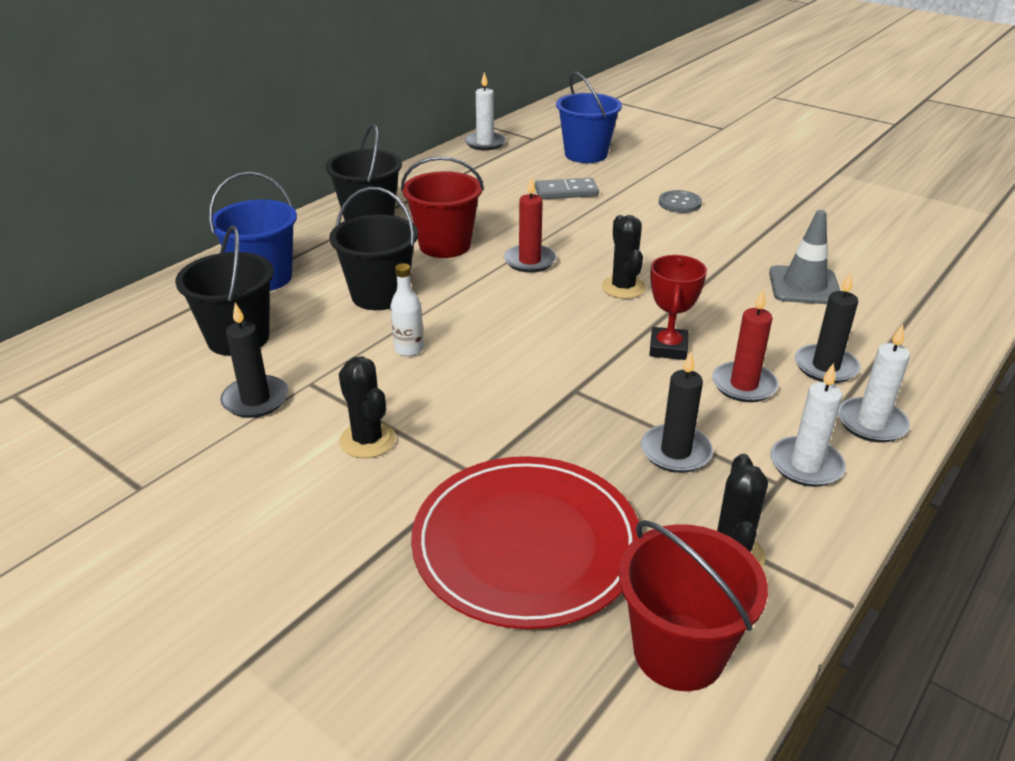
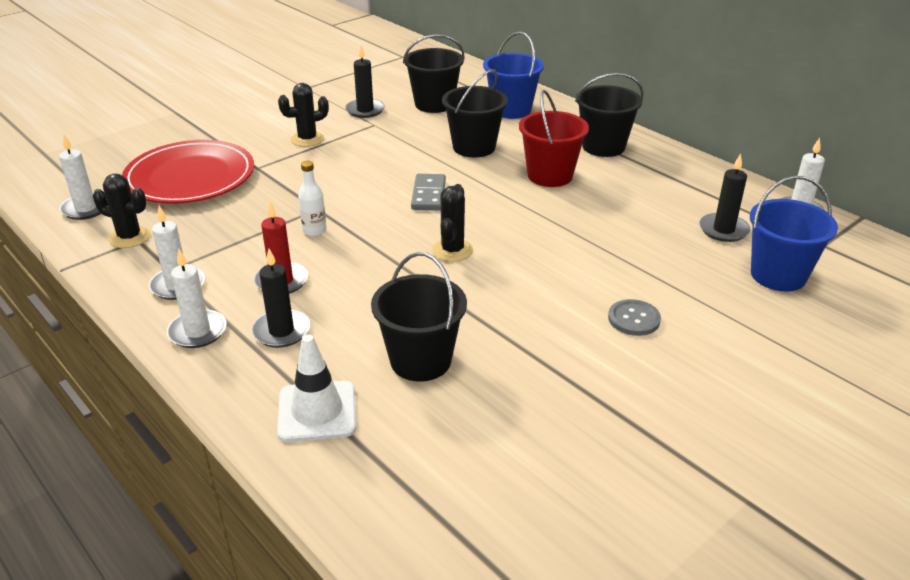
camera: 100 degrees right, 0 degrees up
white bottle [390,263,424,356] -> white bottle moved to [298,161,327,236]
red candle [504,176,556,273] -> none
grey domino [535,178,599,199] -> grey domino moved to [411,174,446,210]
black cactus [601,215,646,299] -> black cactus turned 75 degrees counterclockwise [432,184,473,262]
red bucket [619,520,768,691] -> white candle [59,135,101,220]
black candle [641,351,713,473] -> black candle moved to [699,153,750,242]
red trophy [649,255,707,360] -> none
grey traffic cone [769,210,840,304] -> black bucket [371,252,467,382]
none -> white traffic cone [277,334,356,442]

